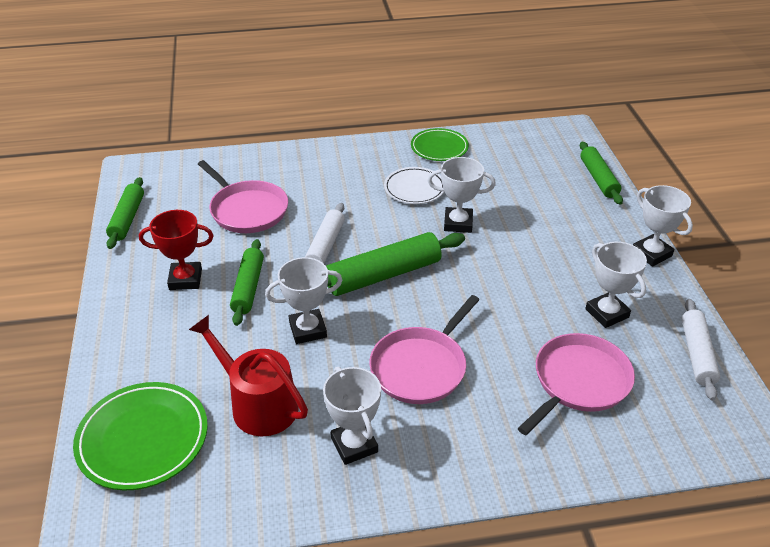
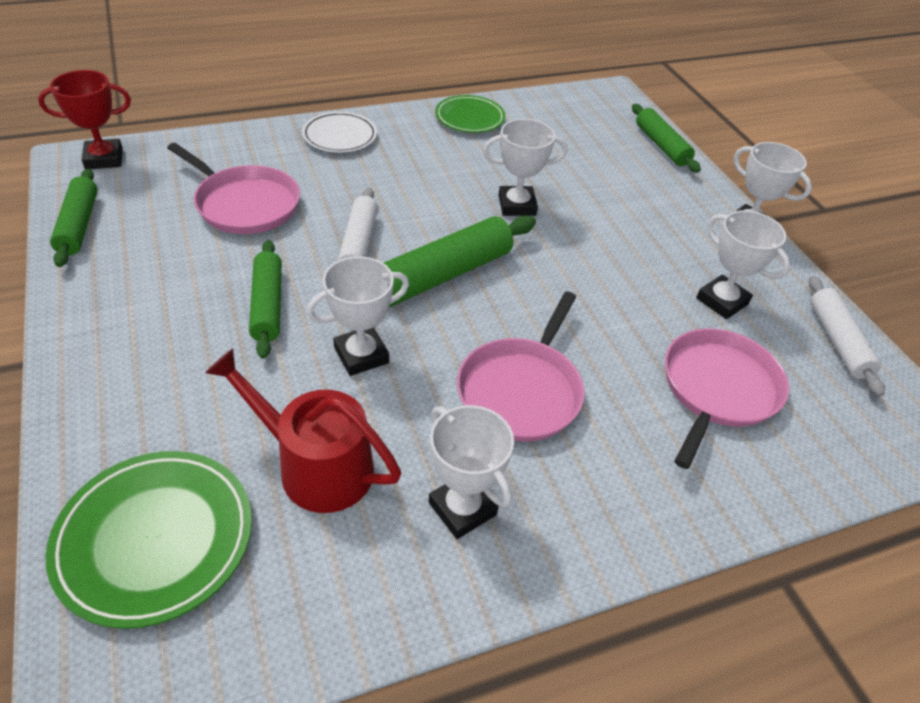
camera: 15 degrees left, 5 degrees up
red trophy [139,210,214,290] -> red trophy moved to [38,70,131,169]
white plate [384,167,444,204] -> white plate moved to [302,112,377,153]

